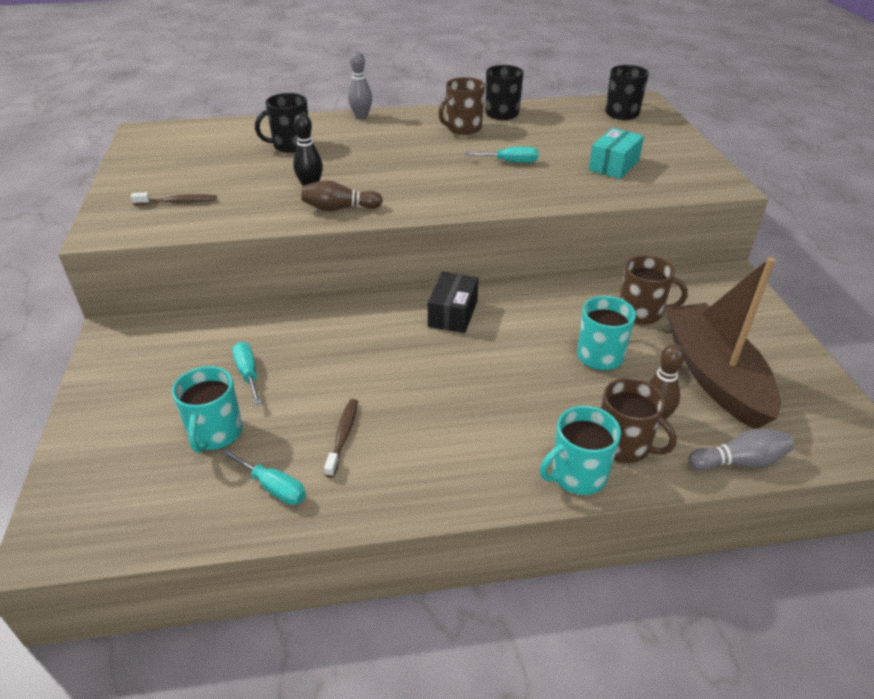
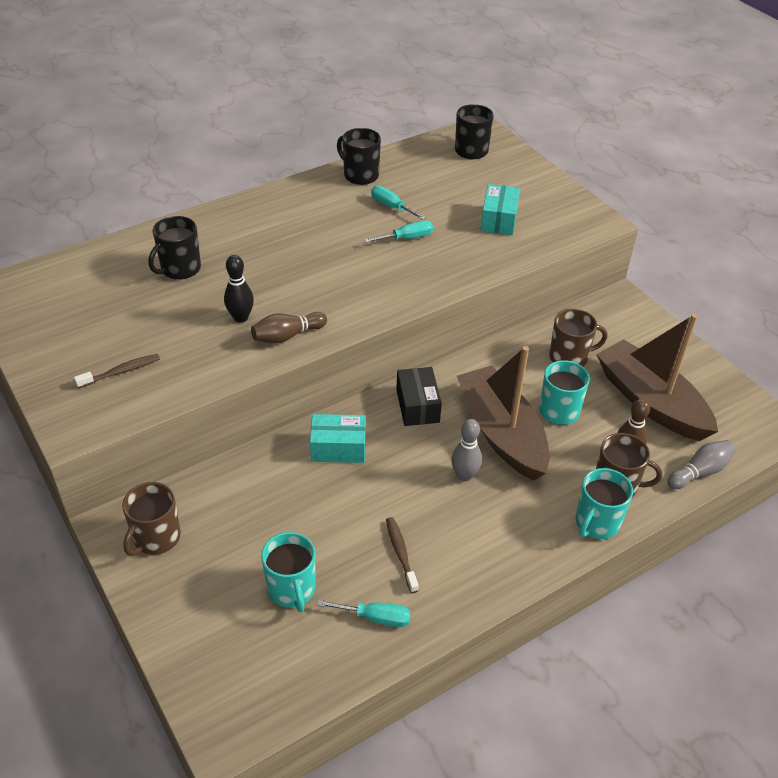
camera: 25 degrees left, 5 degrees up
turquoise screwdriver [232,342,262,405] -> turquoise screwdriver moved to [371,186,426,220]
grey bowling pin [348,51,372,119] -> grey bowling pin moved to [451,419,482,482]
brown mug [438,77,485,134] -> brown mug moved to [122,482,181,556]
none -> turquoise box [310,414,366,463]
none -> brown boat [457,346,550,480]

